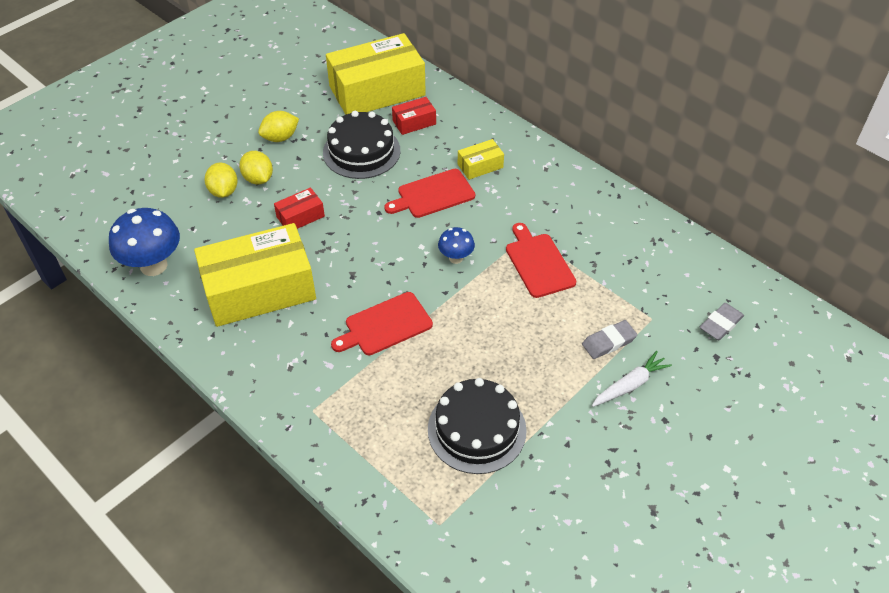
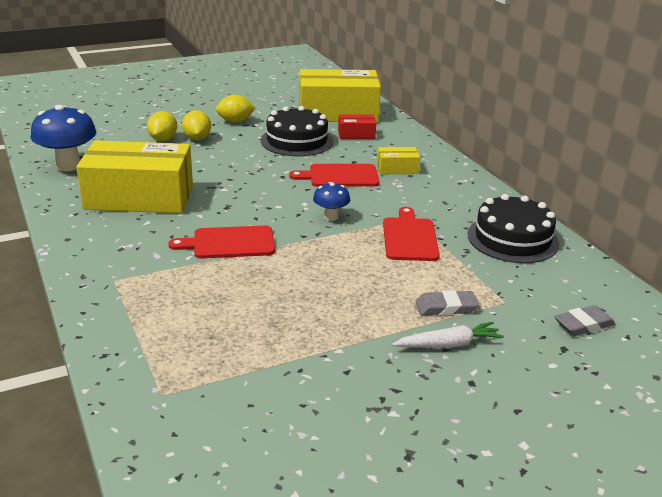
camera: 20 degrees right, 20 degrees down
red box [274,188,325,229] -> none
black cake [428,378,527,474] -> black cake moved to [467,194,559,263]

